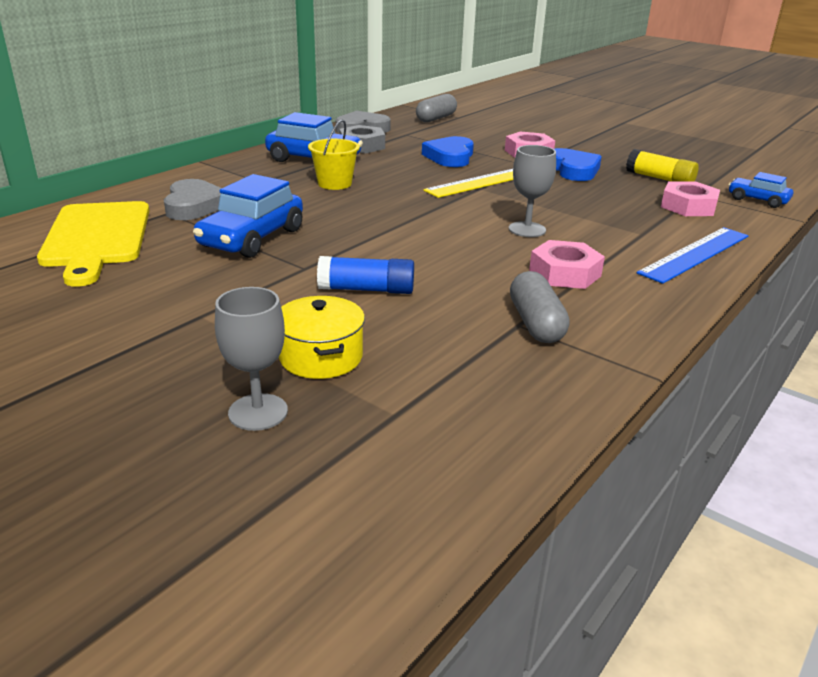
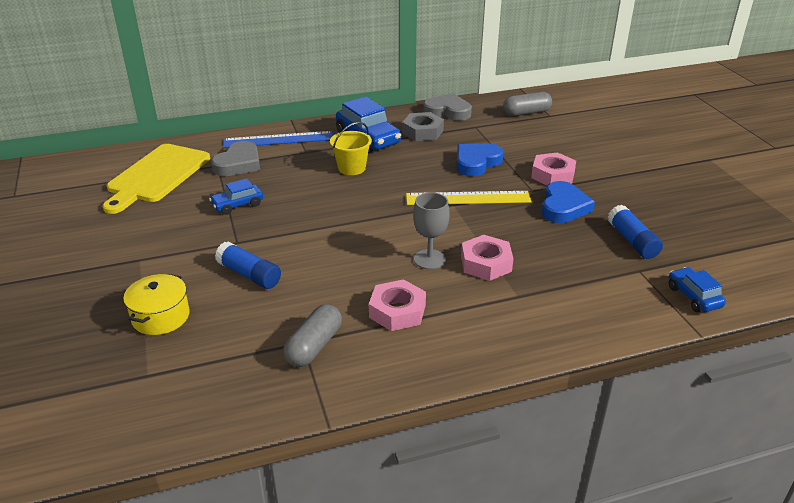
camera: 35 degrees right, 5 degrees up
blue car [193,174,303,258] -> blue car [209,178,263,215], size x0.57
grey goblet [215,287,288,431] -> none
yellow glue stick [626,149,698,182] -> blue glue stick [607,205,663,259]
blue ruler [637,227,749,284] -> blue ruler moved to [223,131,333,148]
pink nut [661,181,720,216] -> pink nut moved to [461,235,513,281]

